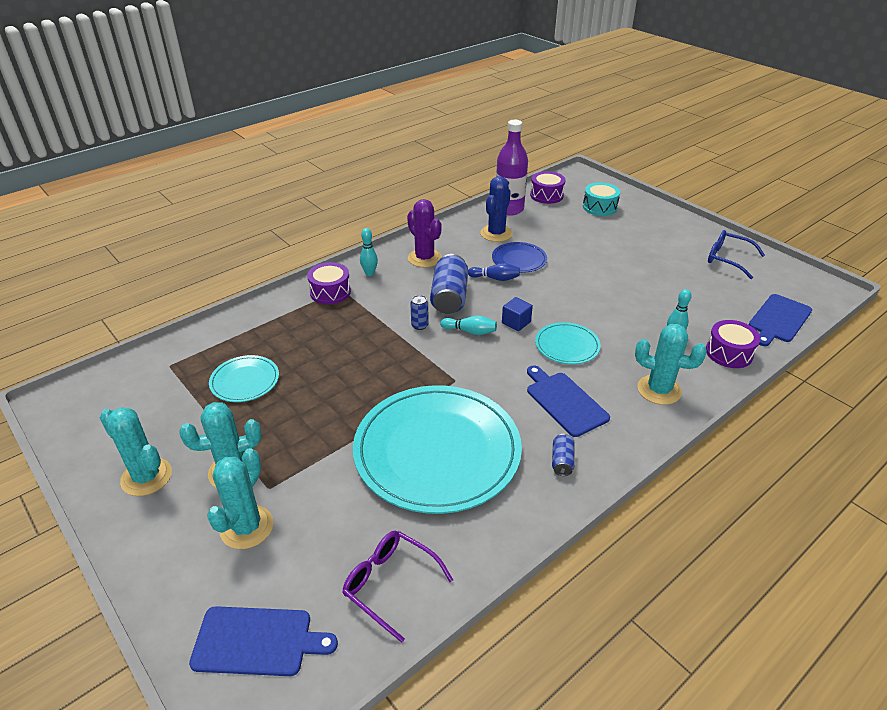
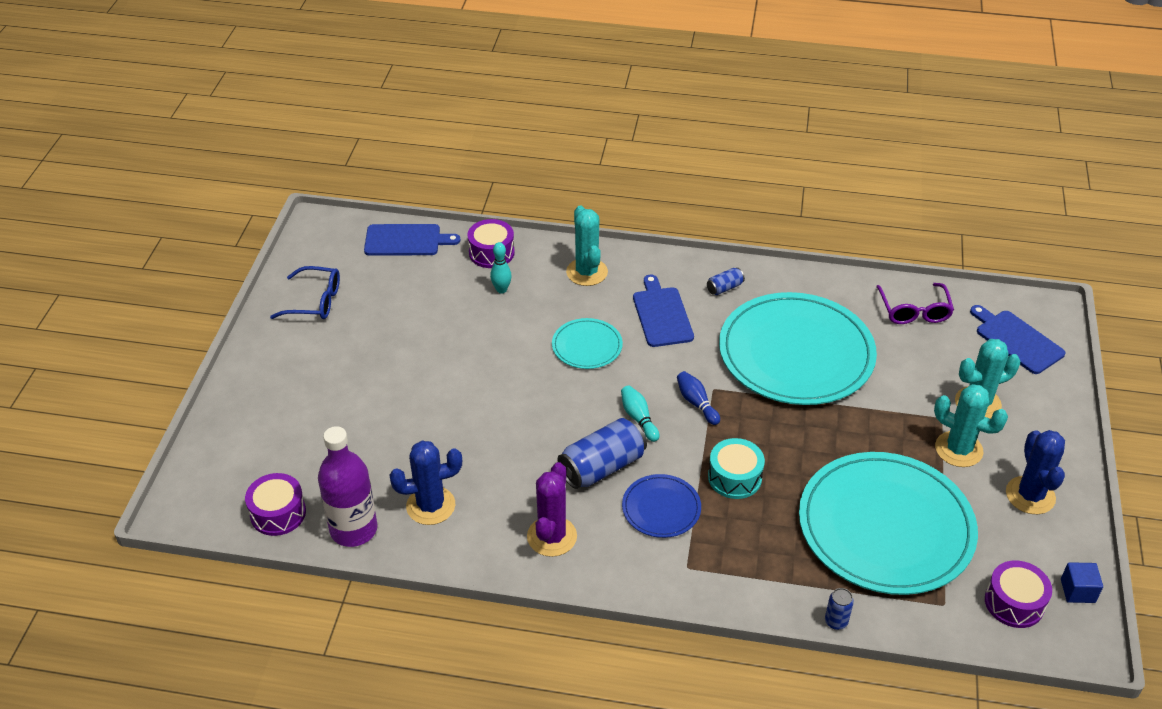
camera: 130 degrees left, 5 degrees up
turquoise cactus [100,407,172,496] -> blue cactus [1006,430,1065,514]
turquoise plate [209,355,279,402] -> turquoise plate [799,452,978,595], size x2.19
purple drum [307,262,351,304] -> purple drum moved to [985,560,1052,628]
turquoise bowling pin [360,228,378,276] -> none
blue can [410,295,429,330] -> blue can moved to [825,588,854,630]
blue bowling pin [468,263,520,281] -> blue bowling pin moved to [677,371,720,425]
blue plate [492,242,547,273] -> blue plate moved to [622,474,701,538]
blue cube [502,297,533,331] -> blue cube moved to [1061,562,1103,603]
blue cutting board [527,365,610,437] -> blue cutting board turned 150 degrees clockwise [633,275,694,347]
turquoise drum [583,182,620,216] -> turquoise drum moved to [708,438,765,499]
blue glasses [708,230,765,279] -> blue glasses turned 75 degrees counterclockwise [270,266,340,319]

